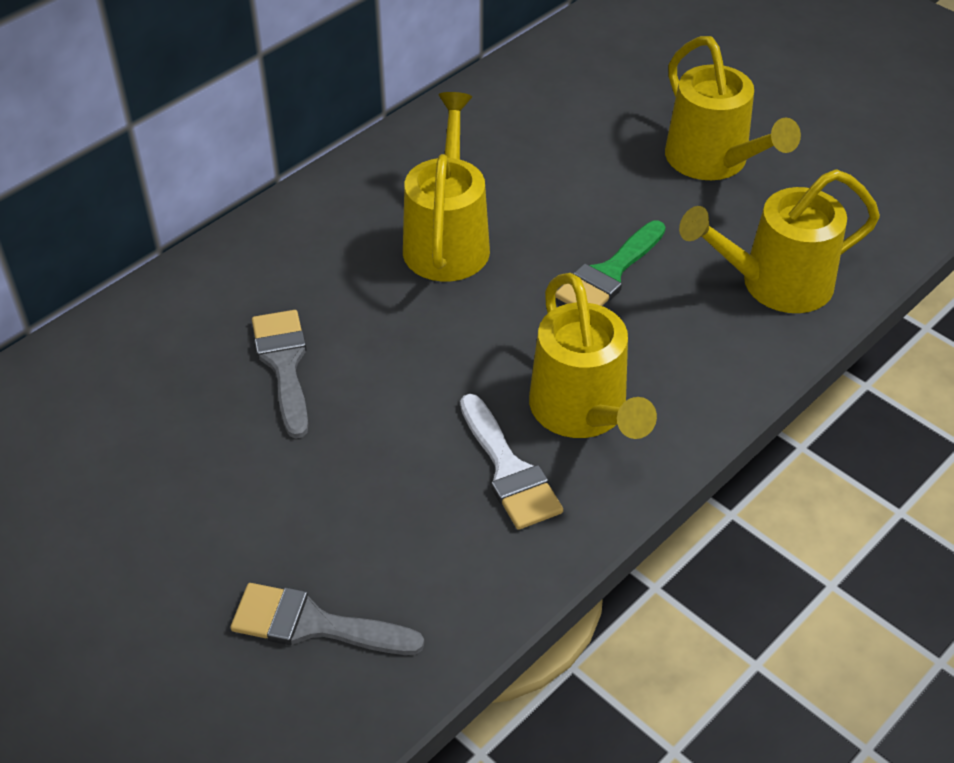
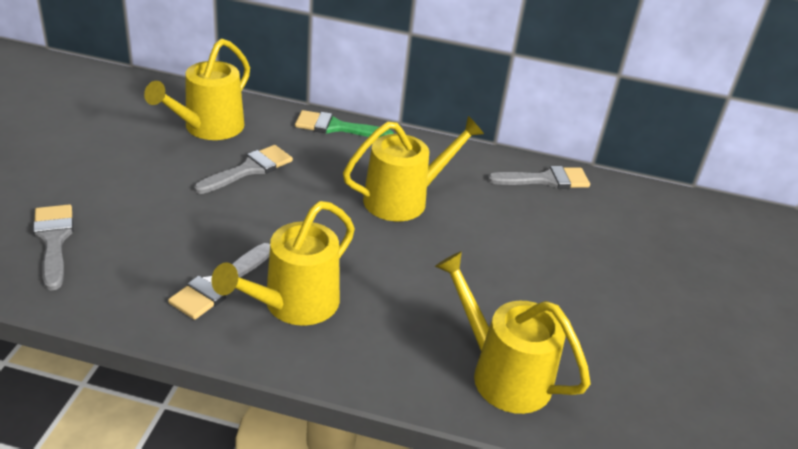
camera: 55 degrees right, 10 degrees down
green brush [555,221,666,306] -> green brush moved to [295,110,394,138]
yellow watering can [665,36,801,180] -> yellow watering can moved to [144,38,250,140]
none -> grey brush [487,166,590,189]

